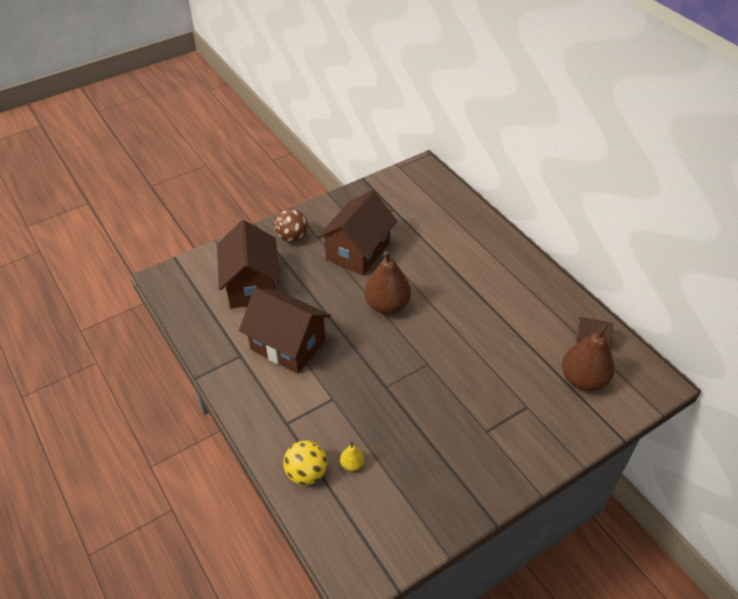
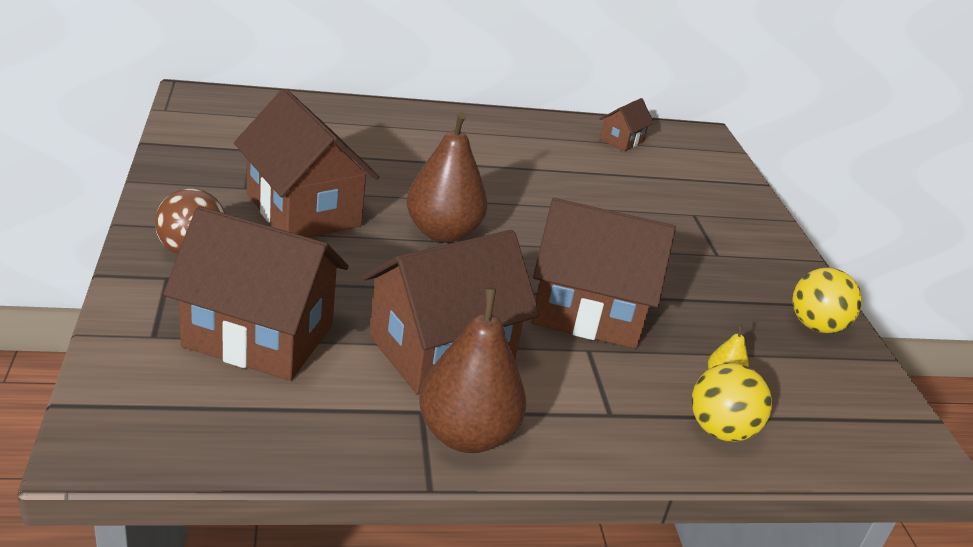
camera: 70 degrees left, 15 degrees down
brown pear [562,323,615,391] -> brown pear moved to [419,287,526,453]
none -> brown house [531,198,676,349]
none -> yellow ball [792,268,862,333]

